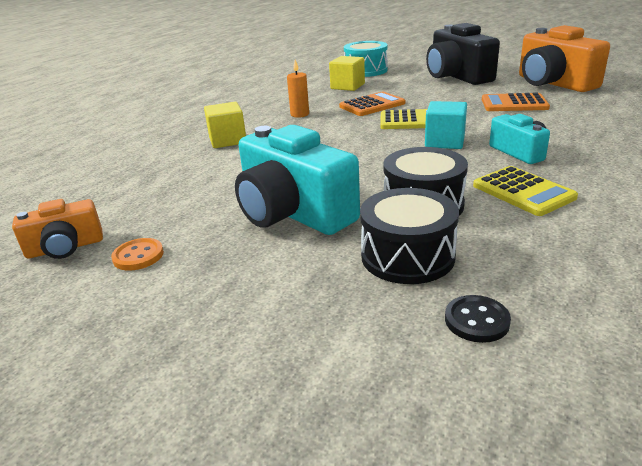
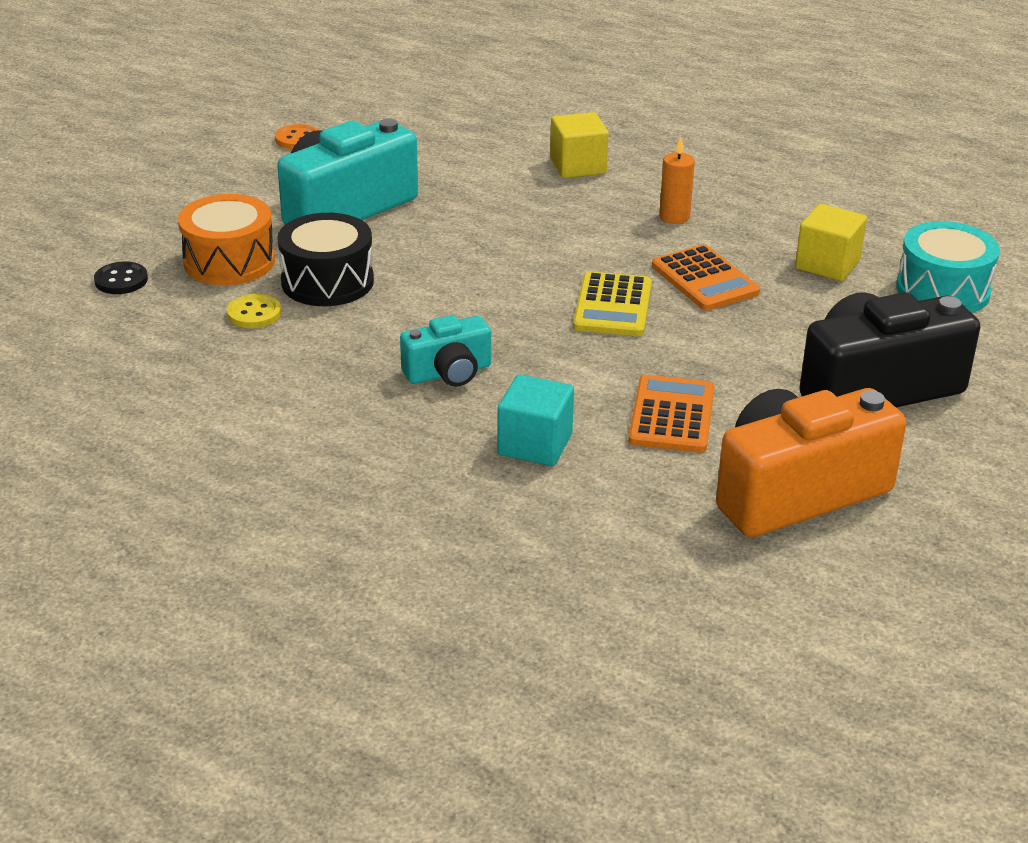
camera: 90 degrees right, 5 degrees up
orange camera [12,199,103,259] -> none
black drum [360,188,459,284] -> orange drum [178,194,275,285]
turquoise cube [425,101,467,149] -> turquoise cube moved to [497,374,574,466]
yellow calculator [473,166,578,216] -> none
none -> yellow button [227,294,281,328]

